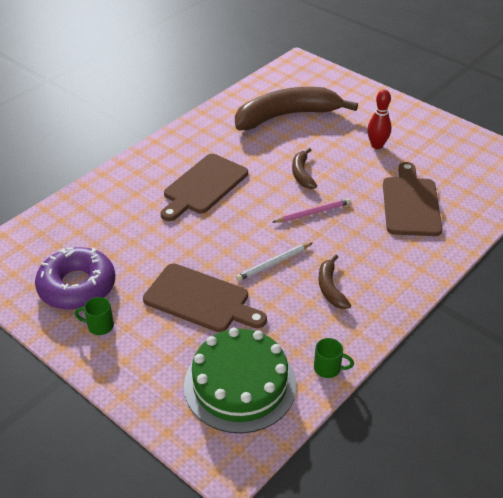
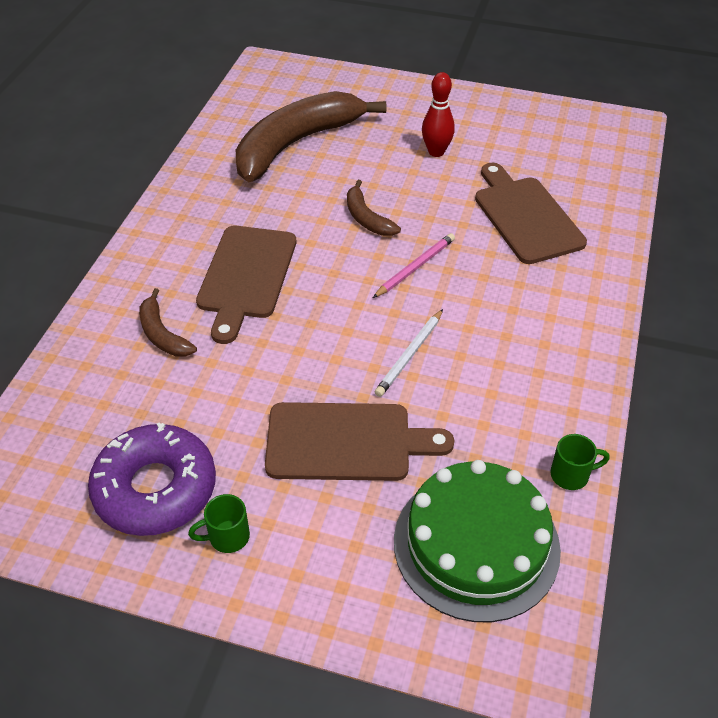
camera: 25 degrees left, 5 degrees up
brown banana [318,254,351,309] -> brown banana moved to [139,288,197,357]

